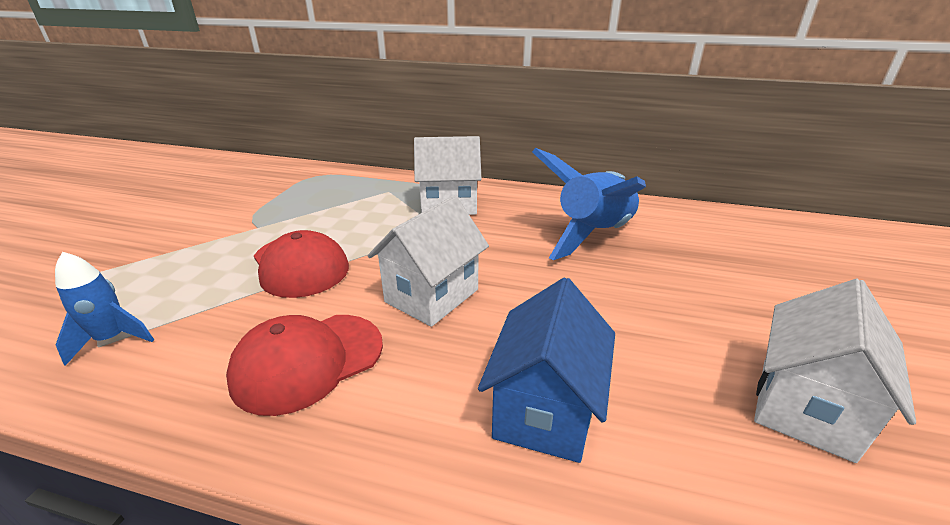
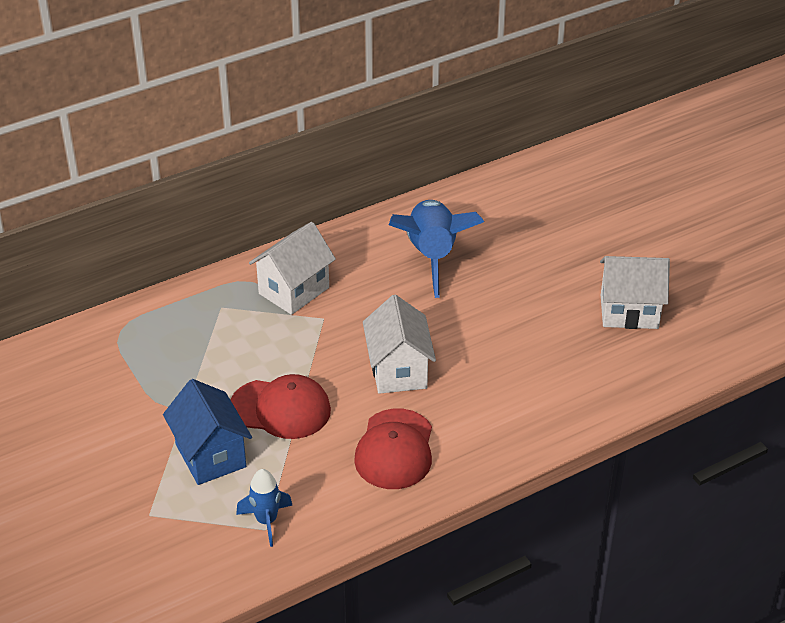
camera: 45 degrees left, 10 degrees up
blue house [478,278,615,463] -> blue house moved to [163,379,252,485]
white house [754,279,916,463] -> white house turned 75 degrees counterclockwise [600,256,670,329]

